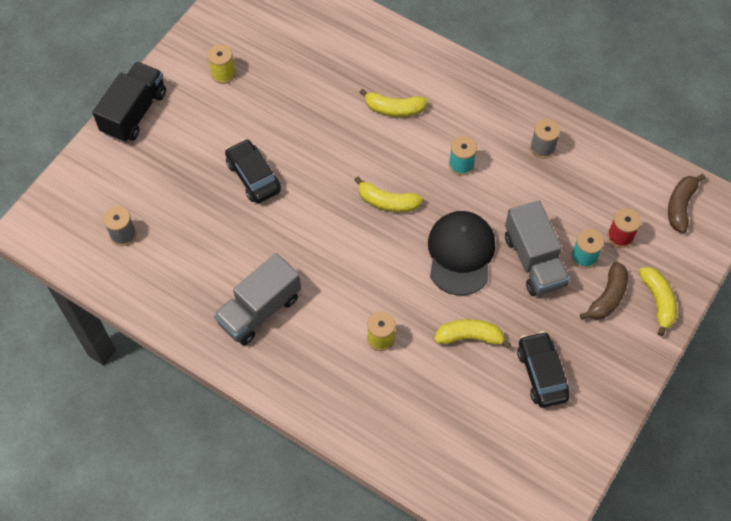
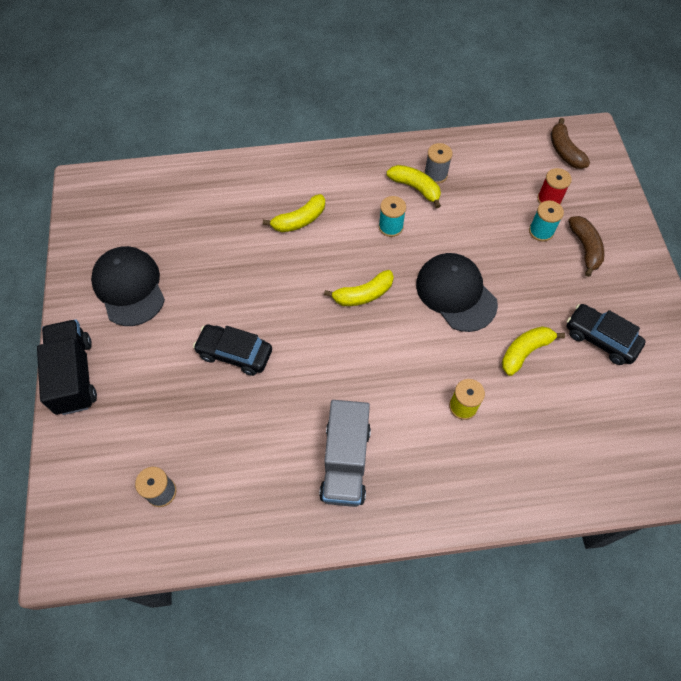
camera: 40 degrees left, 0 degrees up
yellow spool [207,44,236,84] -> black cap [91,246,165,326]
grey truck [505,200,570,296] -> none
yellow banana [639,267,677,336] -> yellow banana moved to [386,165,441,208]

